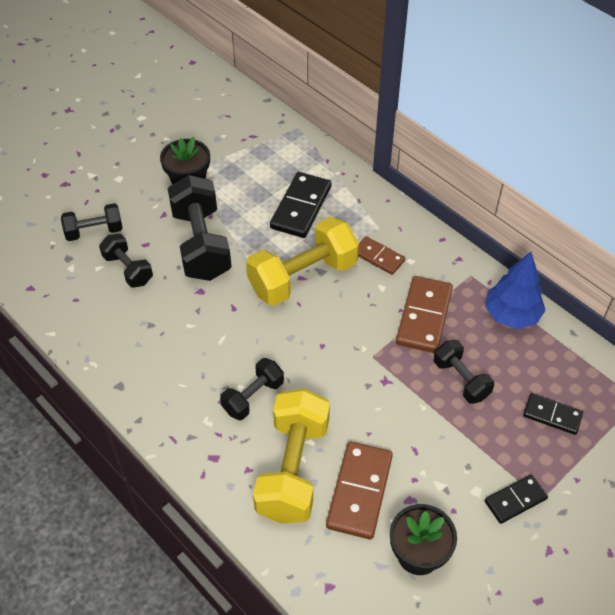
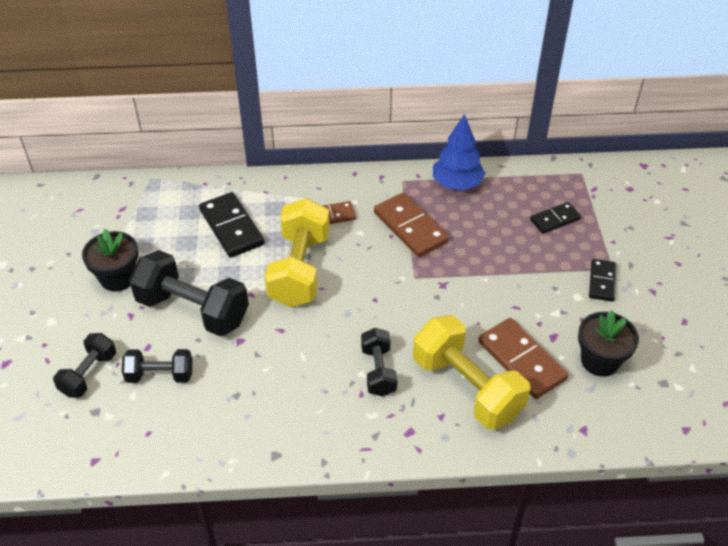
camera: 50 degrees left, 5 degrees down
black dumbbell [434,340,494,404] -> none

